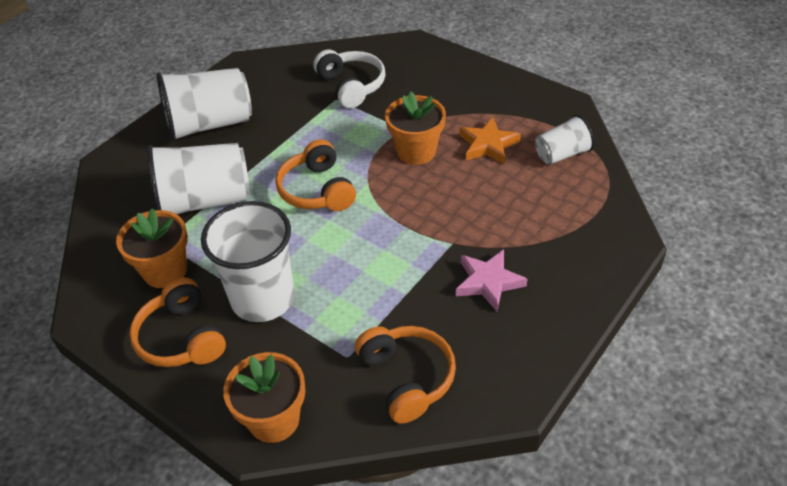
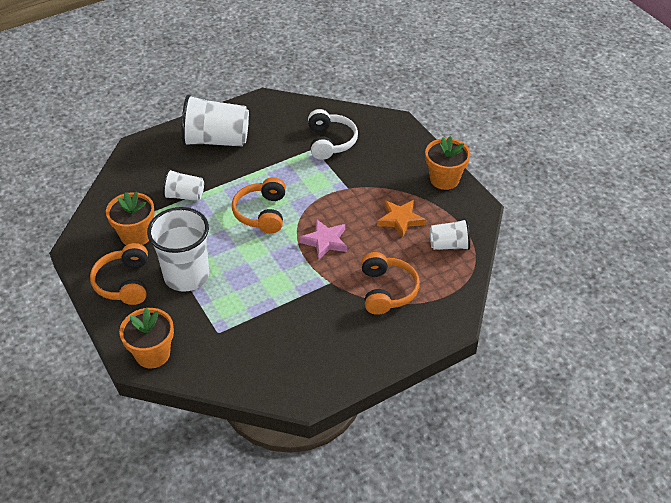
camera: 20 degrees right, 0 degrees up
white cup [147,143,250,215] -> white cup [163,169,204,201], size x0.55
orange headphones [355,326,456,424] -> orange headphones moved to [361,252,420,315]
orange flower pot [385,92,446,165] -> orange flower pot moved to [425,136,470,190]
pink star [456,249,528,311] -> pink star moved to [299,219,347,260]

